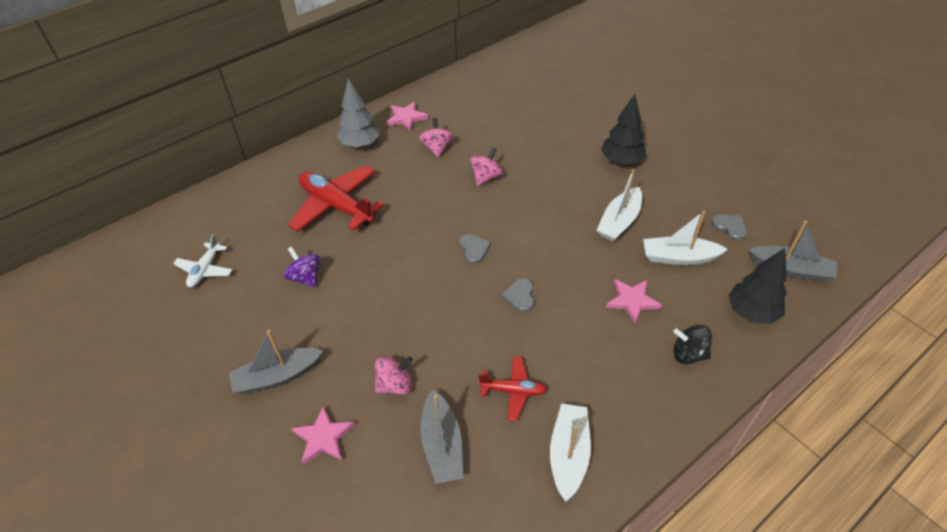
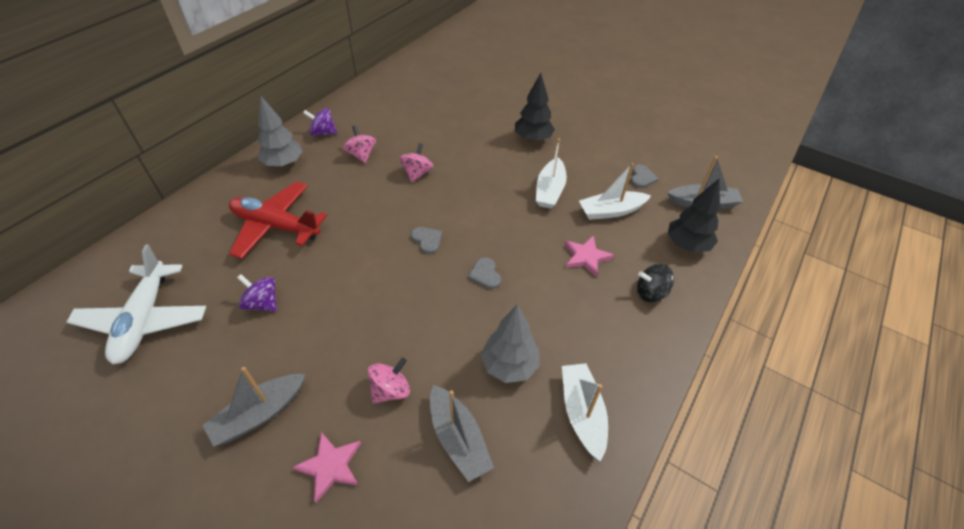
camera: 20 degrees left, 0 degrees up
white plane [173,234,233,287] -> white plane [67,244,206,364], size x1.87
pink star [387,102,428,131] -> purple spinning top [303,108,337,136]
red plane [478,356,547,421] -> grey tree [481,304,540,383]
grey heart [712,214,747,240] -> grey heart turned 75 degrees clockwise [631,165,659,188]

